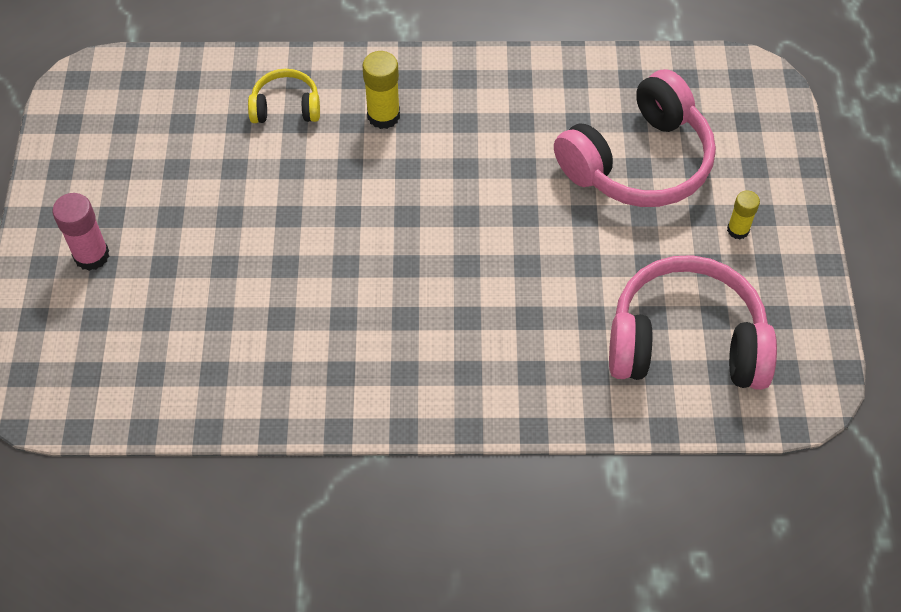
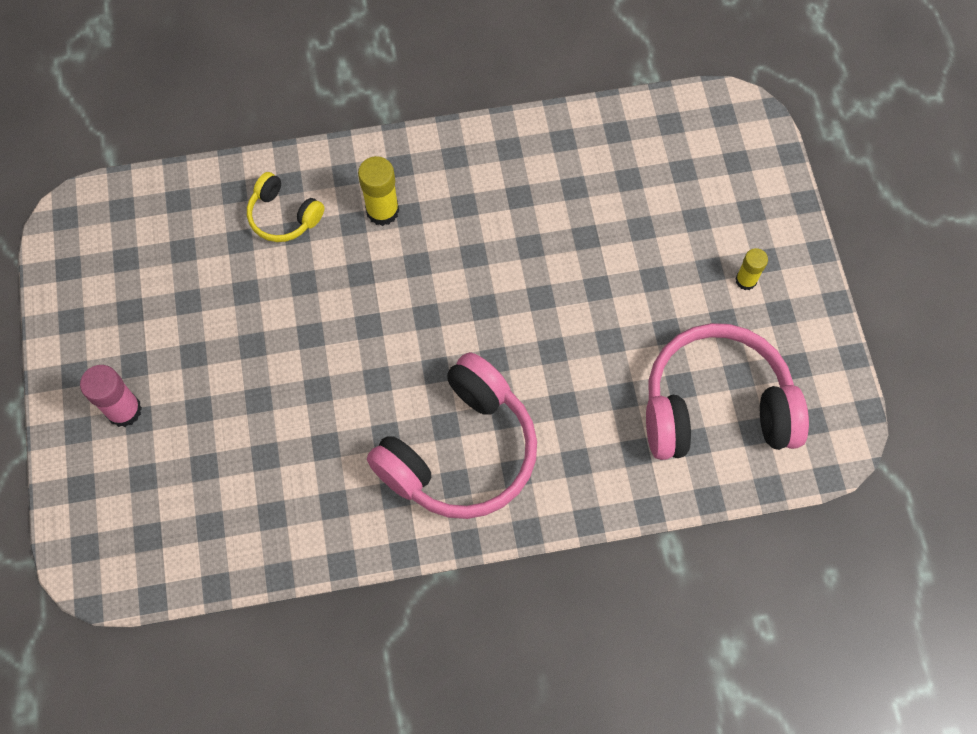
camera: 10 degrees left, 10 degrees up
yellow headphones [248,69,320,123] -> yellow headphones turned 135 degrees counterclockwise [247,172,325,242]
pink headphones [554,69,716,207] -> pink headphones moved to [367,352,537,519]

